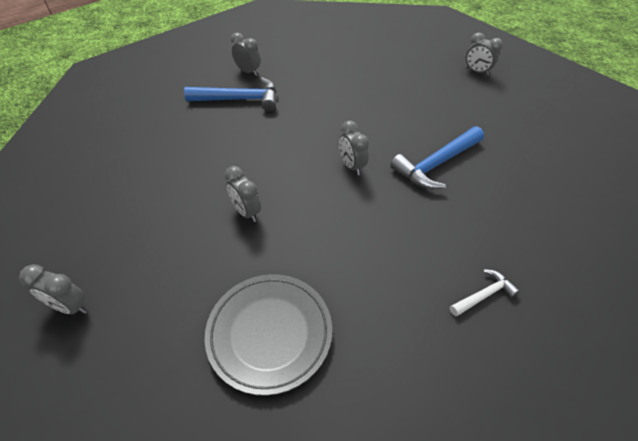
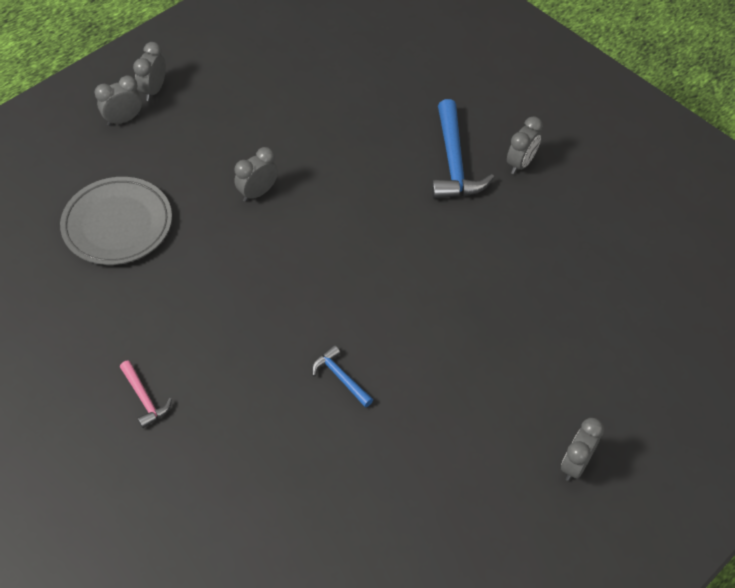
camera: 85 degrees right, 5 degrees up
grey clock [339,120,369,175] -> grey clock moved to [95,75,142,126]
blue hammer [390,126,484,189] -> blue hammer [312,345,373,408], size x0.53
white hammer [450,269,520,316] -> pink hammer [120,360,172,428]

